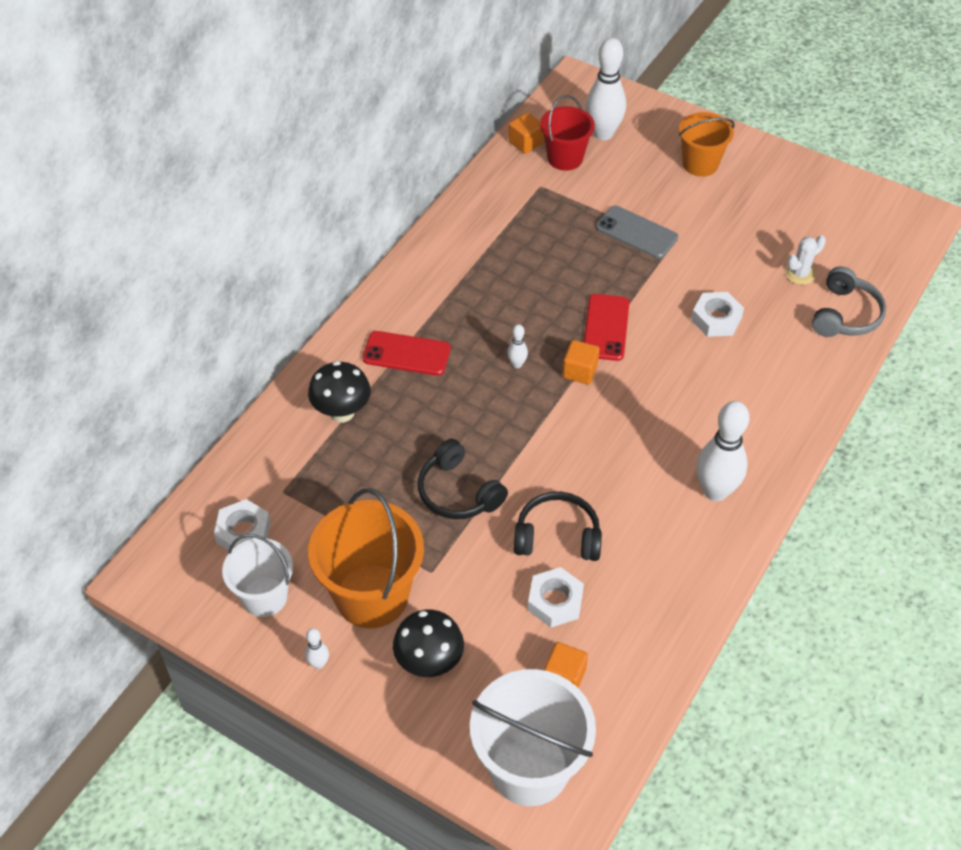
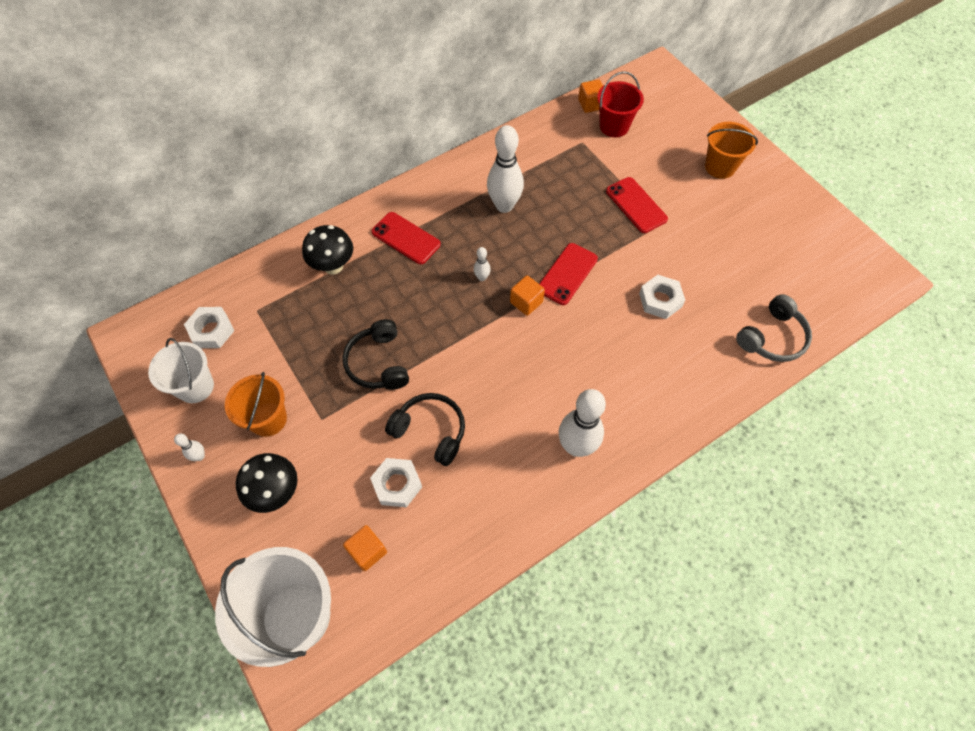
camera: 25 degrees right, 10 degrees up
orange bucket [308,488,424,628] -> orange bucket [225,372,287,437], size x0.62
white bowling pin [586,38,626,140] -> white bowling pin moved to [487,125,524,213]
grey phone [596,206,678,259] -> red phone [606,177,668,233]
white cactus [785,235,826,285] -> none

